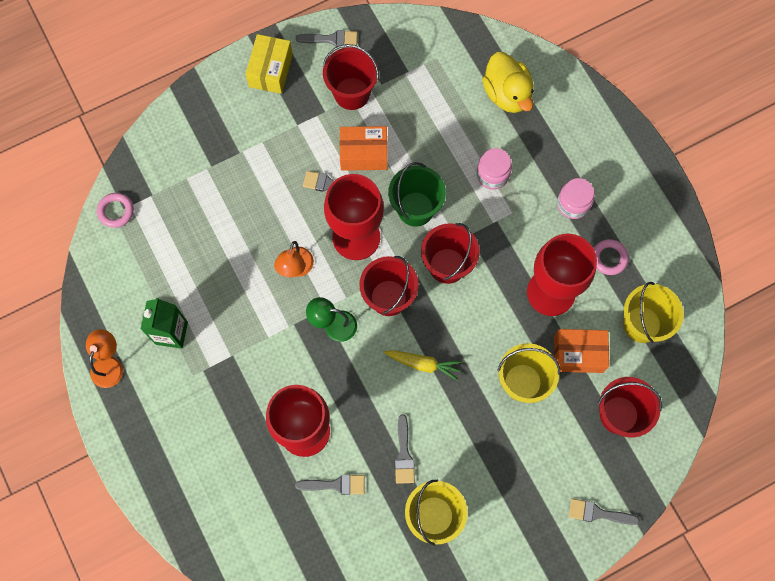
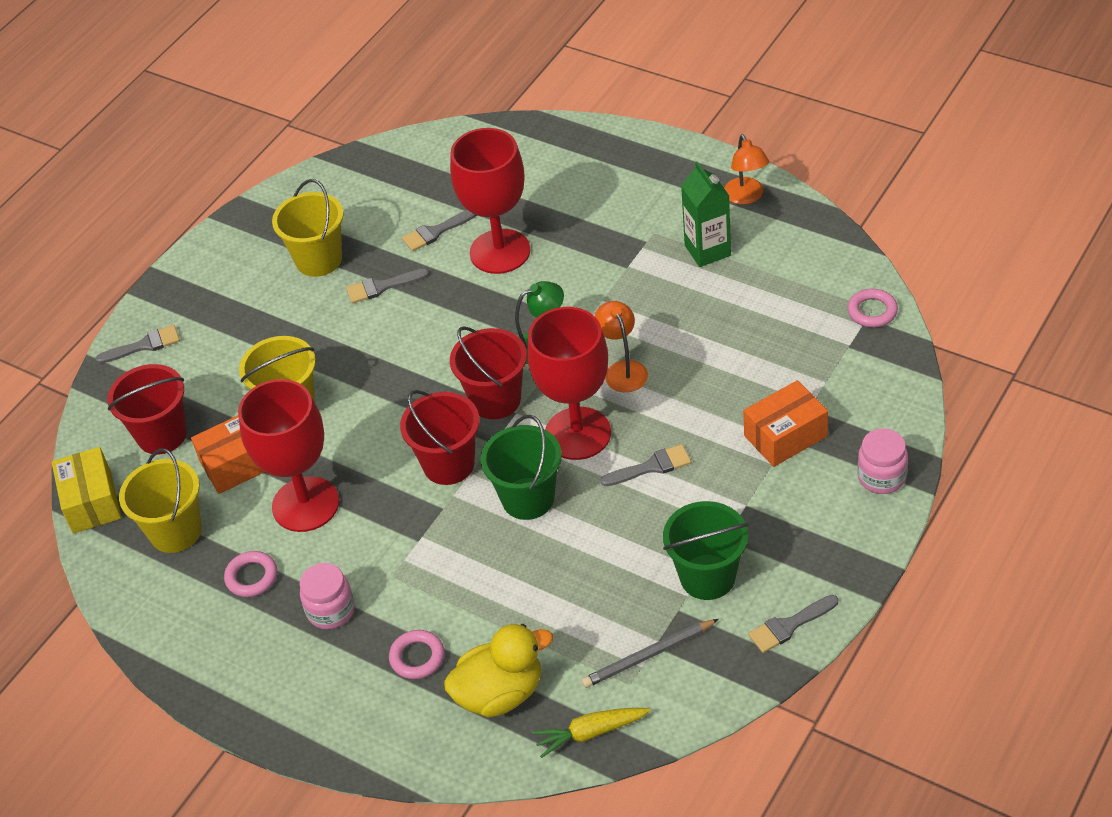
camera: 155 degrees right, 25 degrees down
yellow box [245,34,293,94] -> yellow box moved to [52,447,121,534]
red bucket [323,44,379,110] -> green bucket [663,501,748,600]
orange box [340,126,387,171] -> orange box moved to [743,380,828,467]
yellow carrot [384,350,462,381] -> yellow carrot moved to [532,708,651,758]
grey brush [395,414,415,484] -> grey brush turned 75 degrees counterclockwise [346,269,429,303]
pink jar [477,148,512,190] -> pink jar moved to [857,429,908,494]
yellow duck [482,52,534,113] -> yellow duck turned 120 degrees clockwise [444,624,553,717]
none -> pink ring [389,630,444,679]
none -> grey pencil [581,619,719,688]

